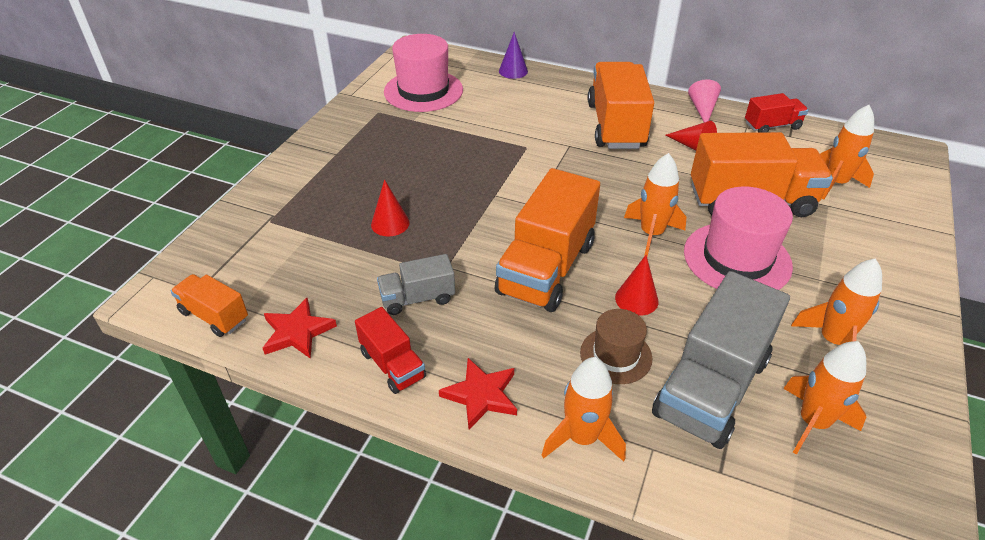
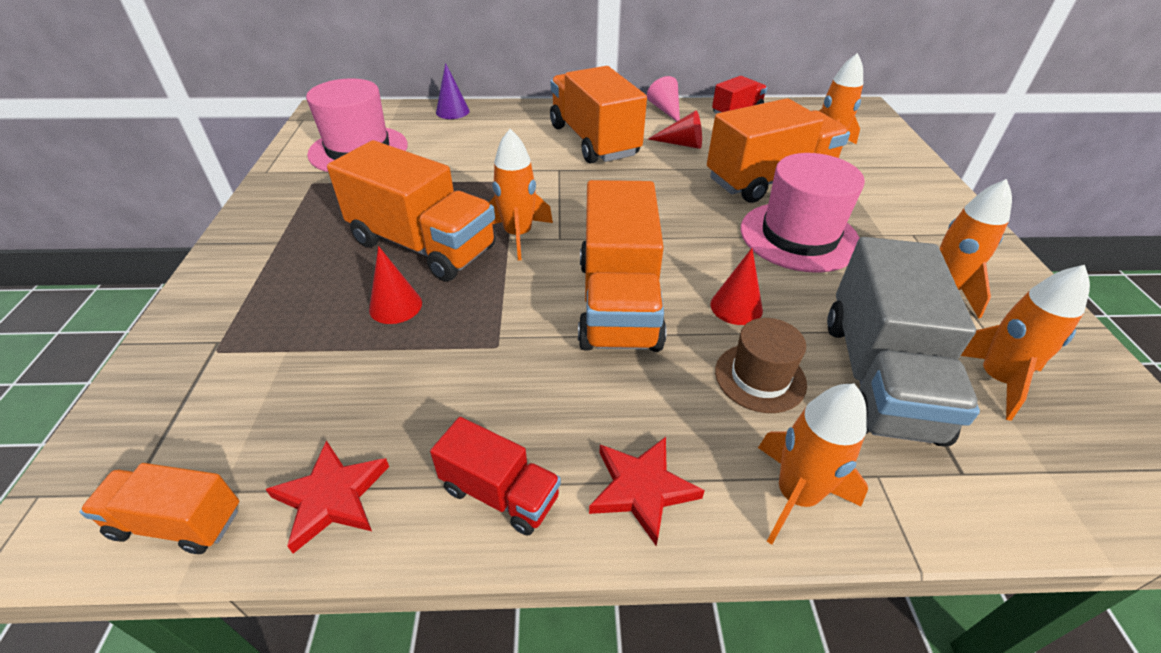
camera: 25 degrees left, 0 degrees up
grey truck [377,254,455,315] -> none
orange rocket [624,153,686,257] -> orange rocket moved to [489,129,553,260]
none -> orange truck [327,140,495,282]

